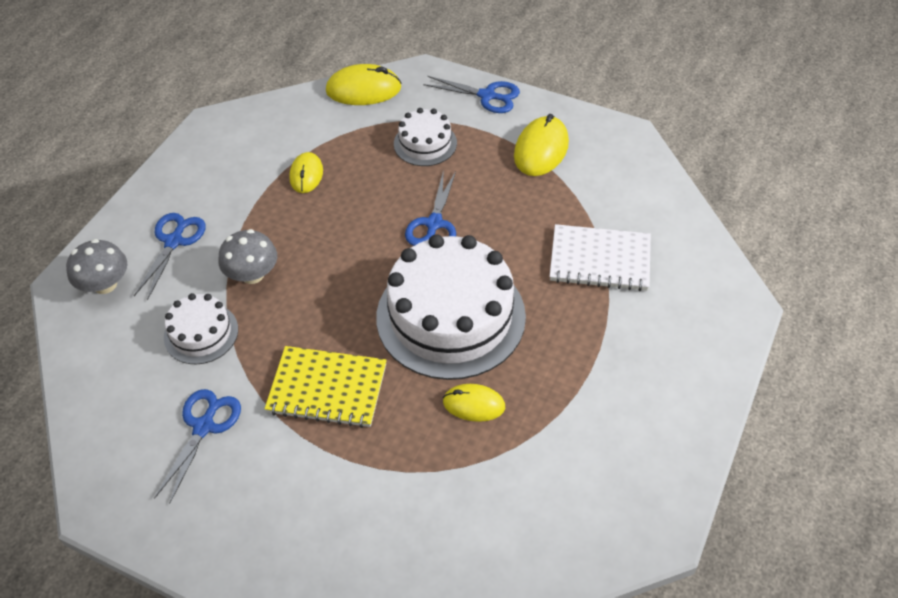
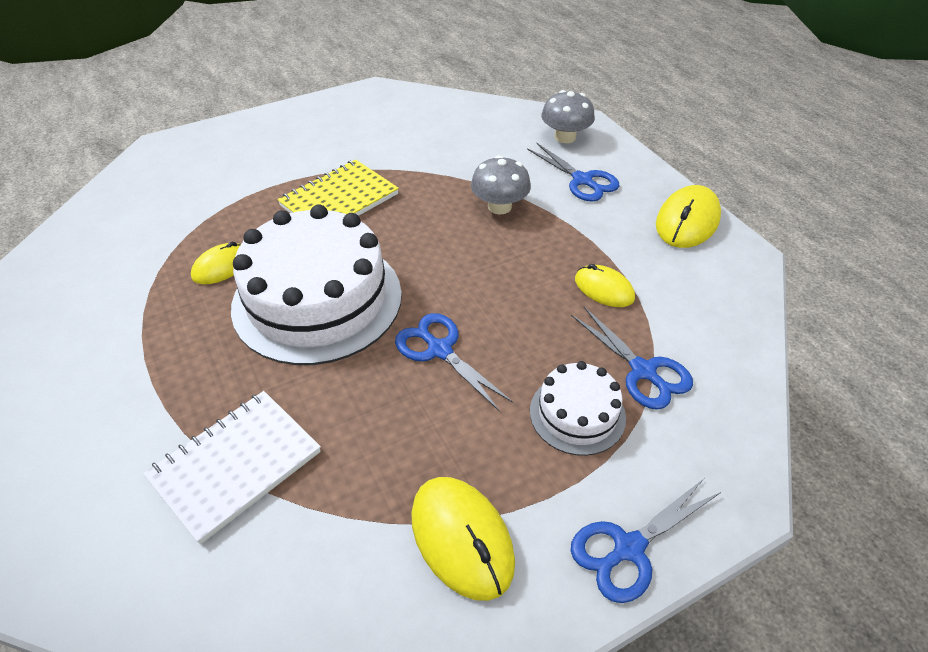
camera: 125 degrees right, 5 degrees down
blue scissors [154,389,241,504] -> blue scissors moved to [571,307,693,410]
white cake [164,293,238,364] -> none
yellow mouse [326,64,401,105] -> yellow mouse moved to [656,185,721,248]

